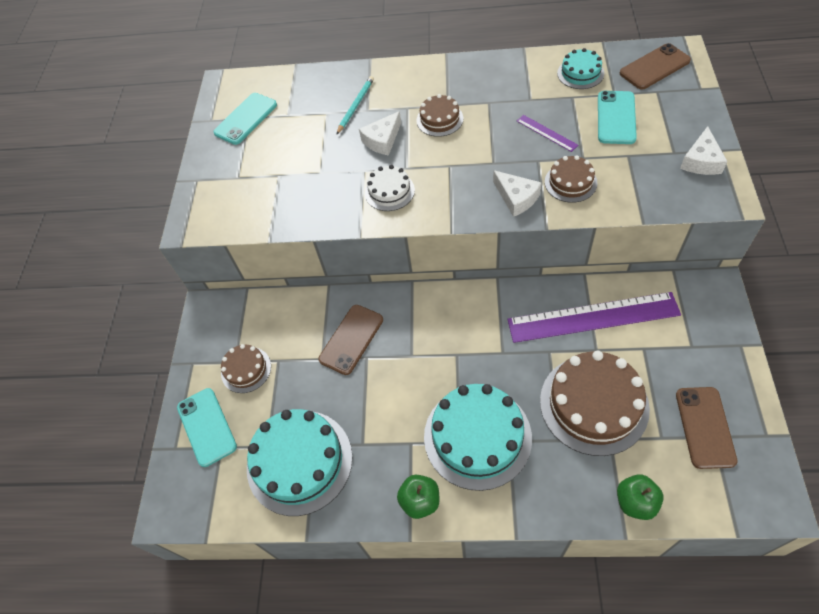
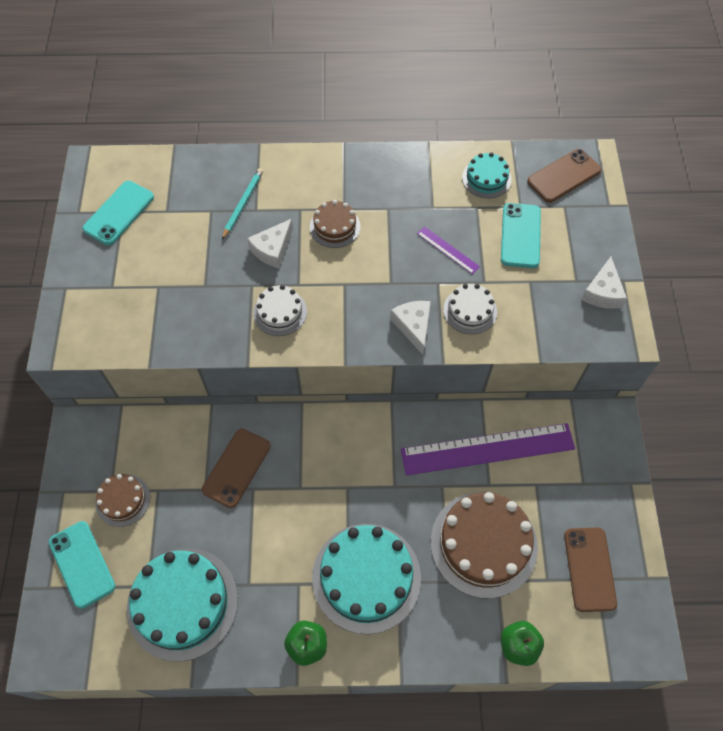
camera: 10 degrees left, 5 degrees up
white cheese [493,170,542,217] -> white cheese turned 150 degrees counterclockwise [390,301,431,355]
brown cake [545,155,597,203] -> white cake [443,284,497,334]

